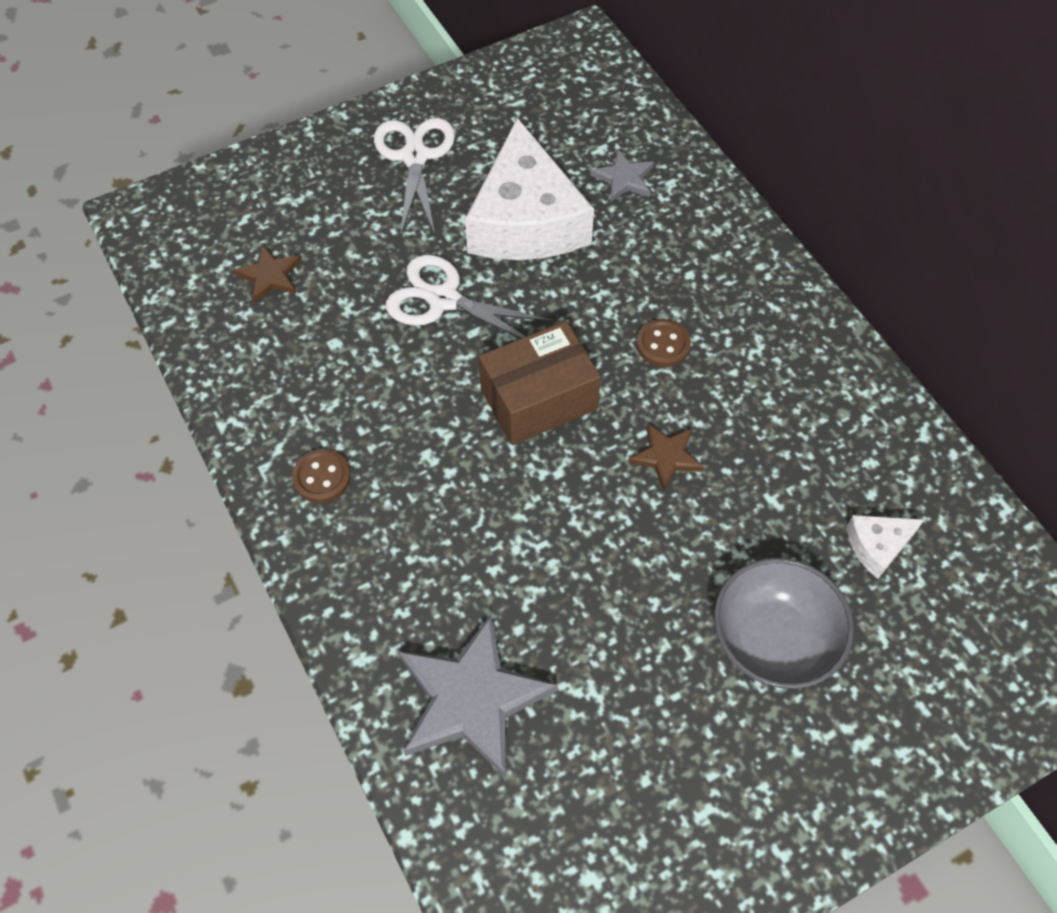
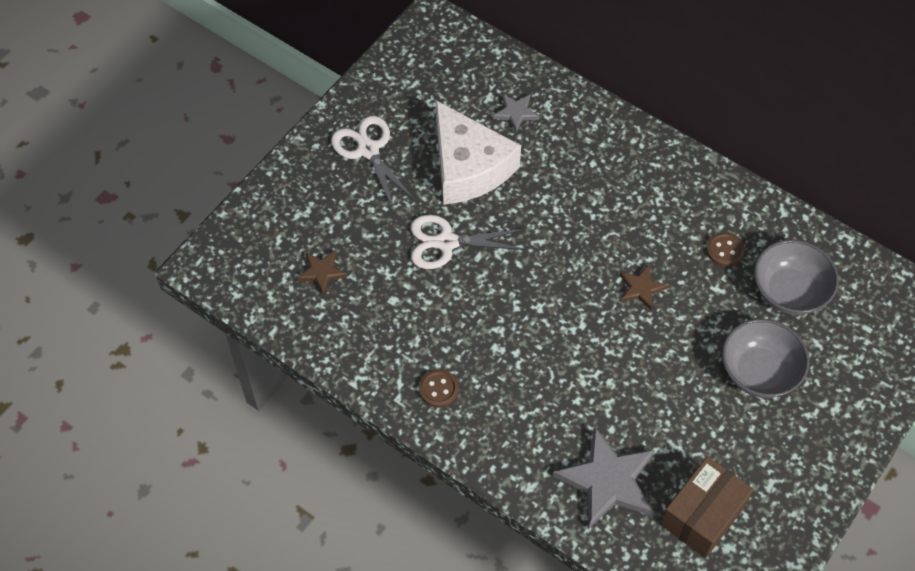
camera: 25 degrees left, 0 degrees up
brown box [479,321,601,445] -> brown box moved to [661,456,754,558]
brown button [636,319,691,367] -> brown button moved to [706,232,745,267]
white cheese [847,515,924,579] -> grey bowl [754,240,839,315]

